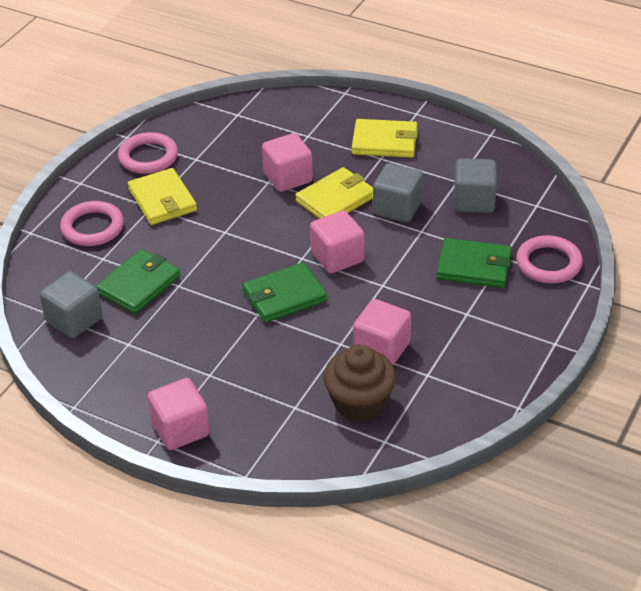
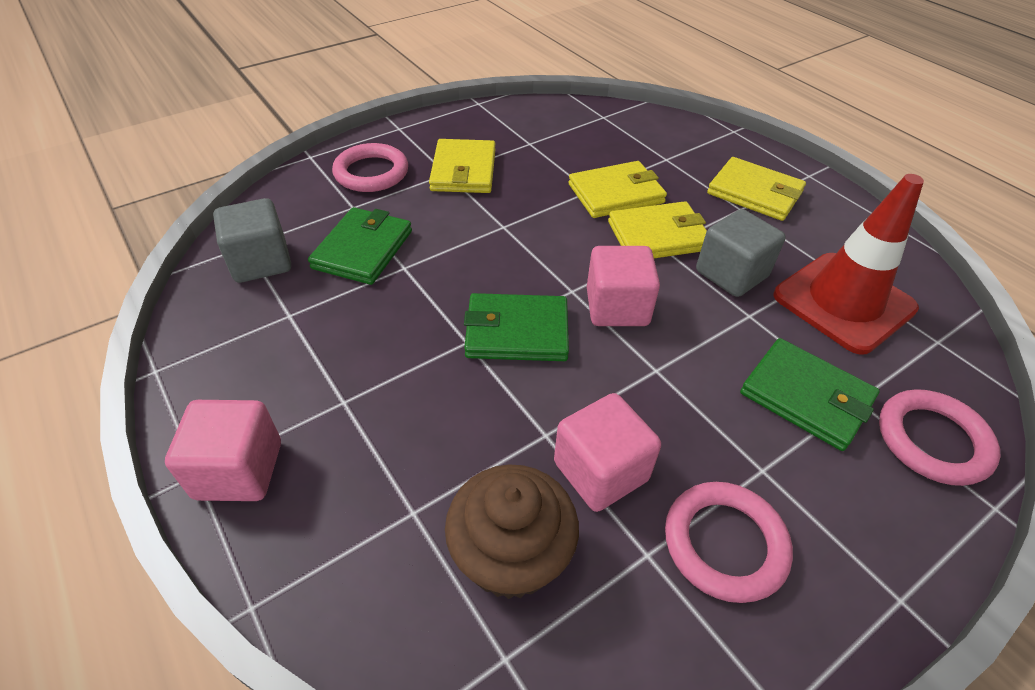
camera: 25 degrees right, 5 degrees up
green wallet [96,249,181,314] -> green wallet turned 45 degrees counterclockwise [308,207,412,285]
pink ring [118,132,178,174] -> pink ring moved to [665,482,793,603]
pink cube [262,133,313,192] -> yellow wallet [568,161,667,218]
grey cube [454,158,497,213] -> red traffic cone [773,174,924,355]

